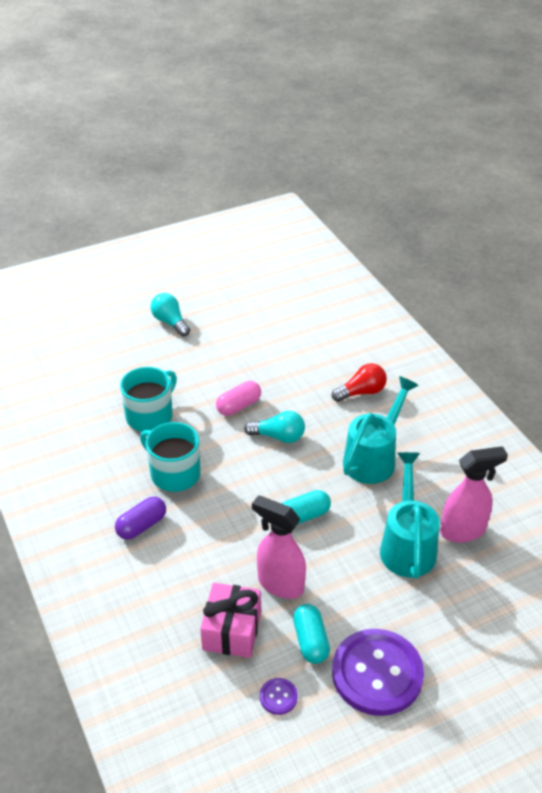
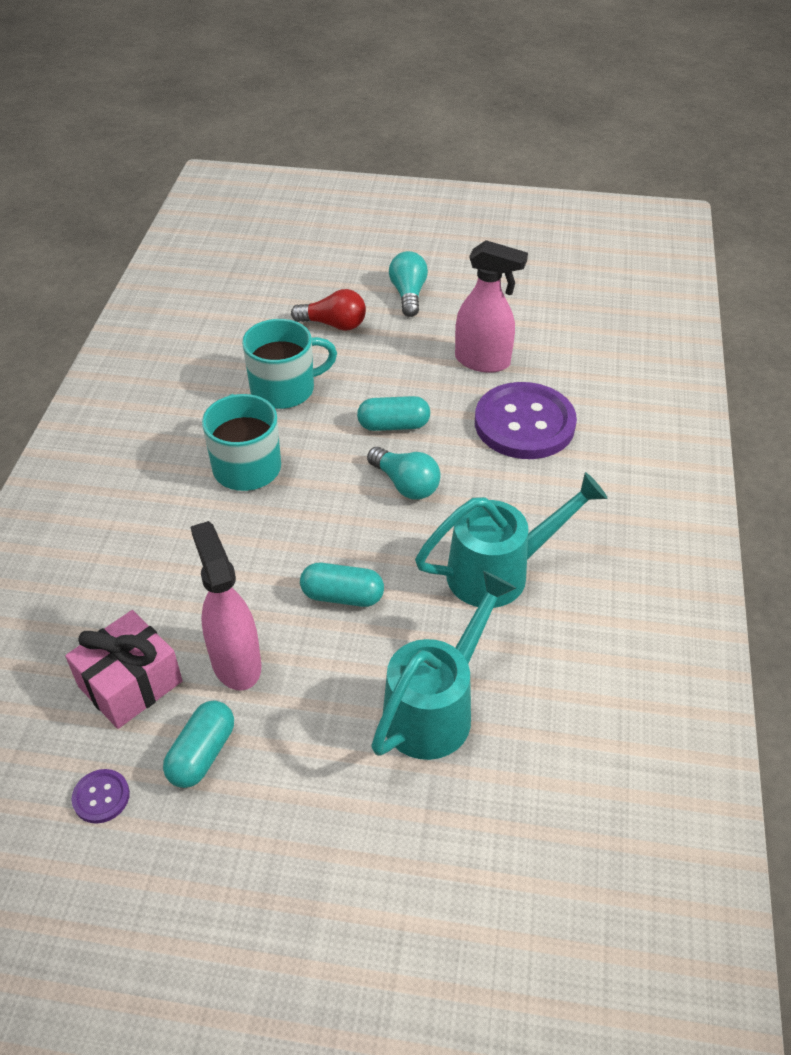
camera: 35 degrees right, 5 degrees up
purple capsule [115,497,166,540] -> none
pink capsule [216,381,261,416] -> turquoise capsule [357,396,430,431]
red light bulb [332,363,387,402] -> red light bulb moved to [291,289,366,331]
purple button [332,629,424,716] -> purple button moved to [475,382,577,459]
pink spray bottle [440,446,508,543] -> pink spray bottle moved to [455,240,528,373]

